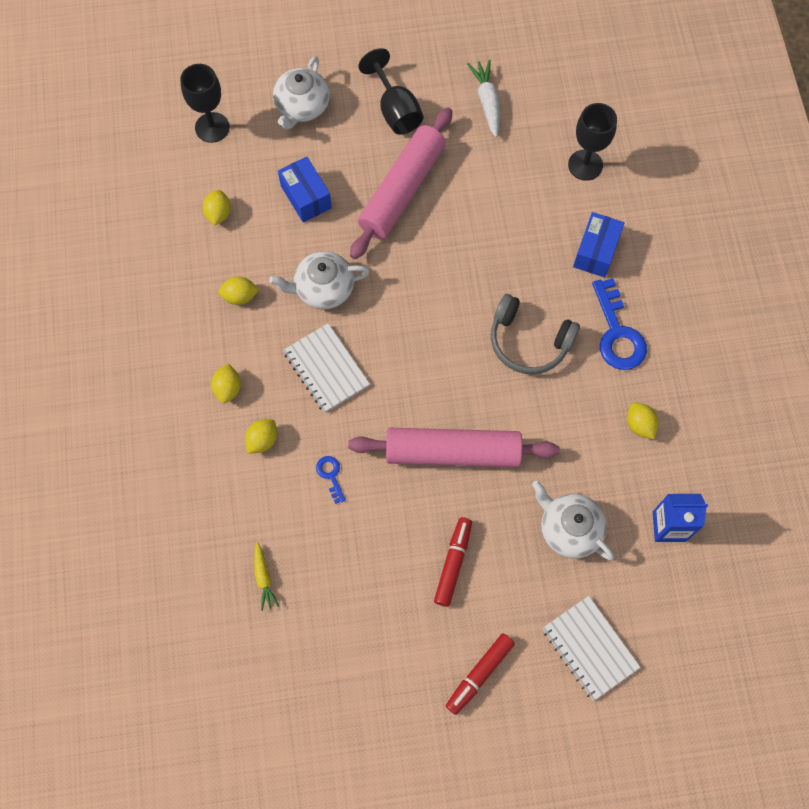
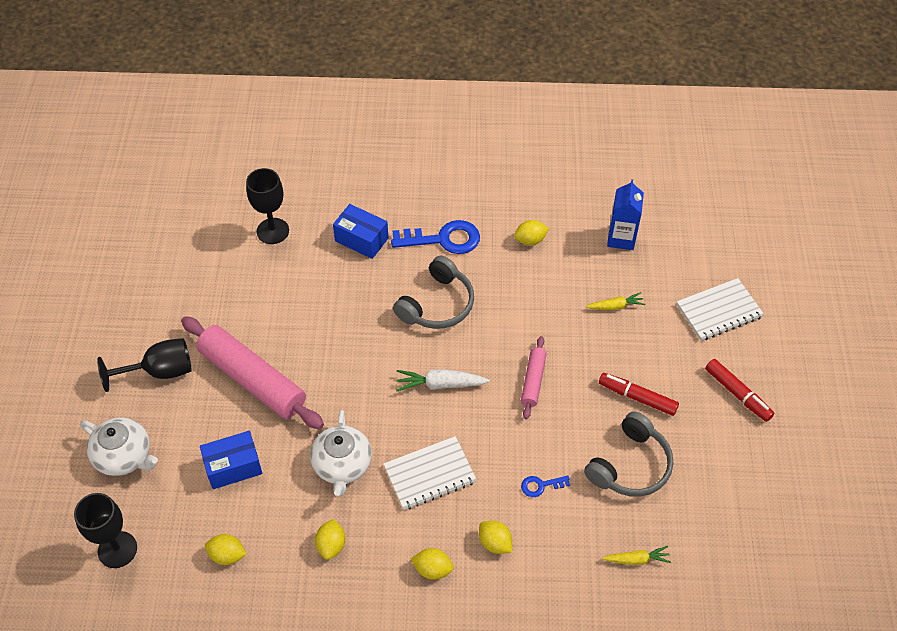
camera: 80 degrees left, 15 degrees down
pink rolling pin [348,428,560,467] -> pink rolling pin [521,336,547,419], size x0.50
white carrot [467,60,500,138] -> white carrot moved to [396,369,490,391]
white teapot [532,481,614,560] -> yellow carrot [586,292,645,310]
none -> grey headphones [584,411,673,497]

